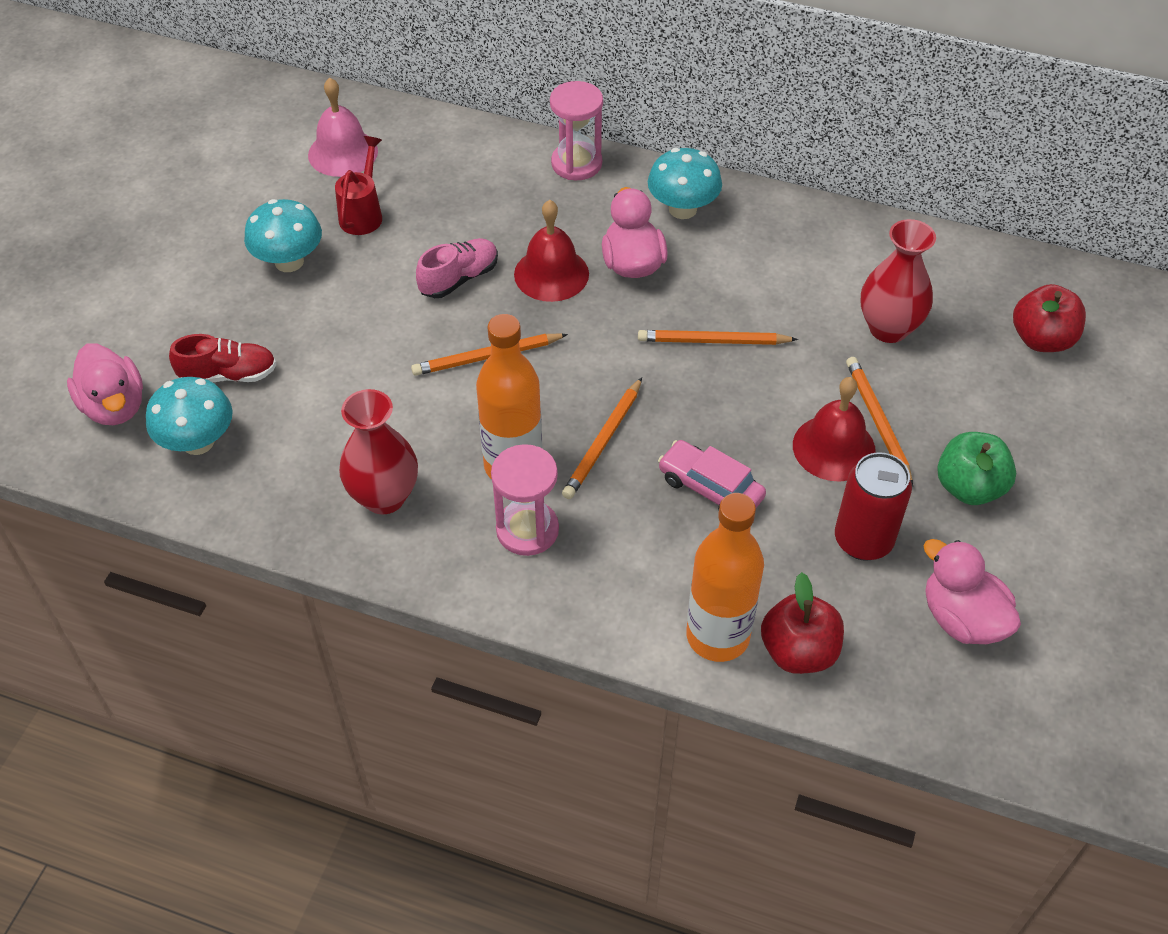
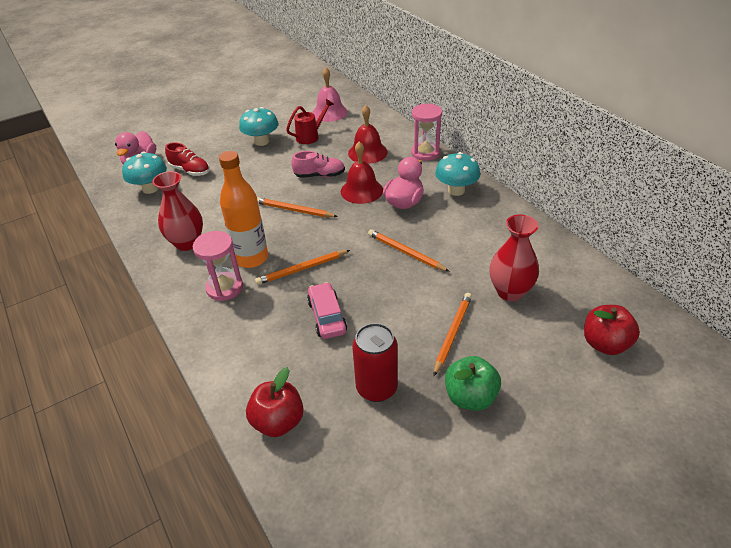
camera: 40 degrees right, 10 degrees down
orange bottle [686,493,764,662] -> none
red bell [793,377,876,481] -> red bell moved to [348,105,388,164]
pink duck [923,539,1021,644] -> none

